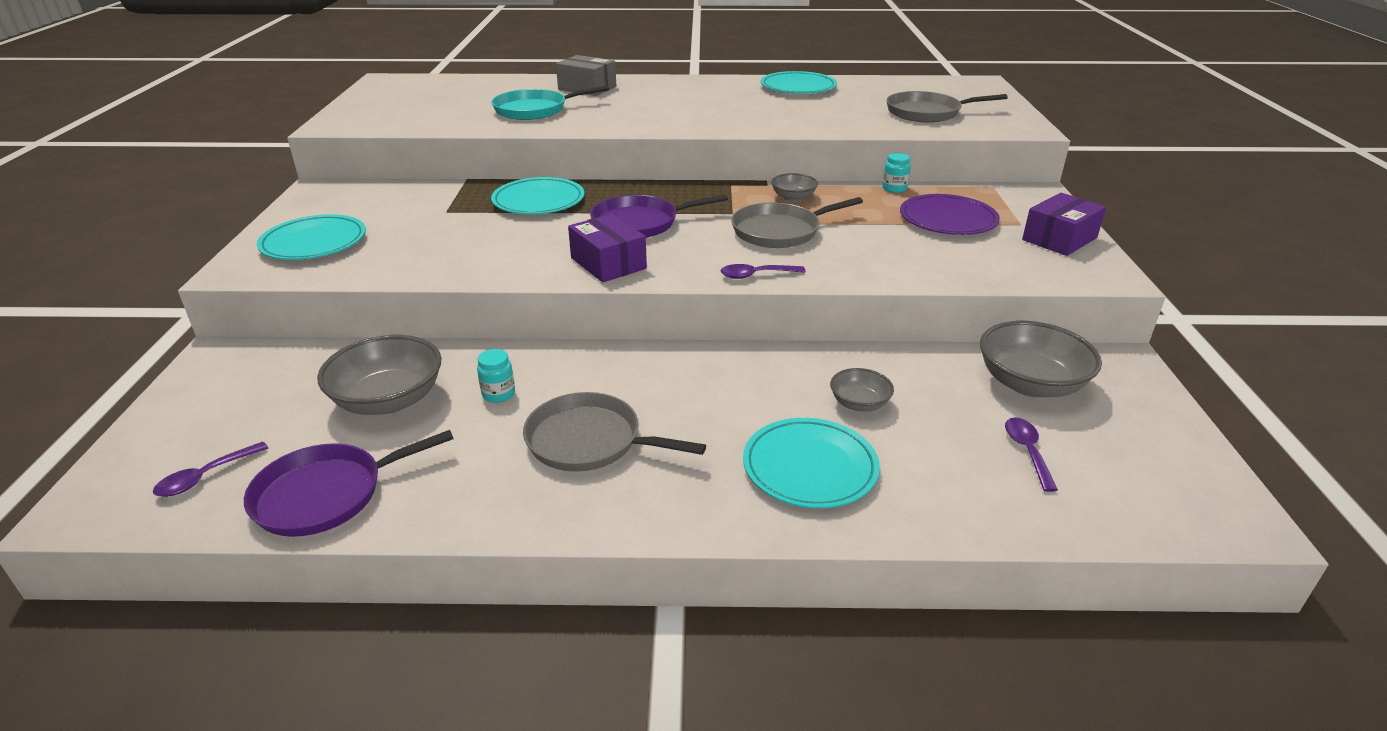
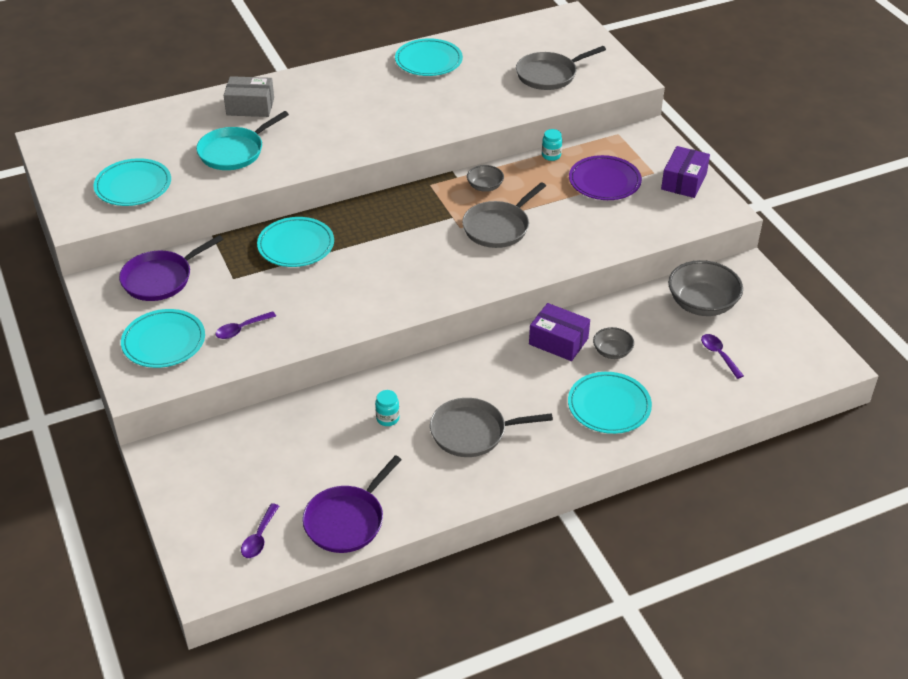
camera: 25 degrees left, 10 degrees up
grey bowl [317,335,442,415] -> none
purple box [568,214,647,282] -> purple box moved to [529,303,590,361]
purple pan [590,194,728,238] -> purple pan moved to [119,235,223,301]
purple spoon [721,264,806,279] -> purple spoon moved to [215,311,276,339]
none -> turquoise plate [93,158,171,206]

